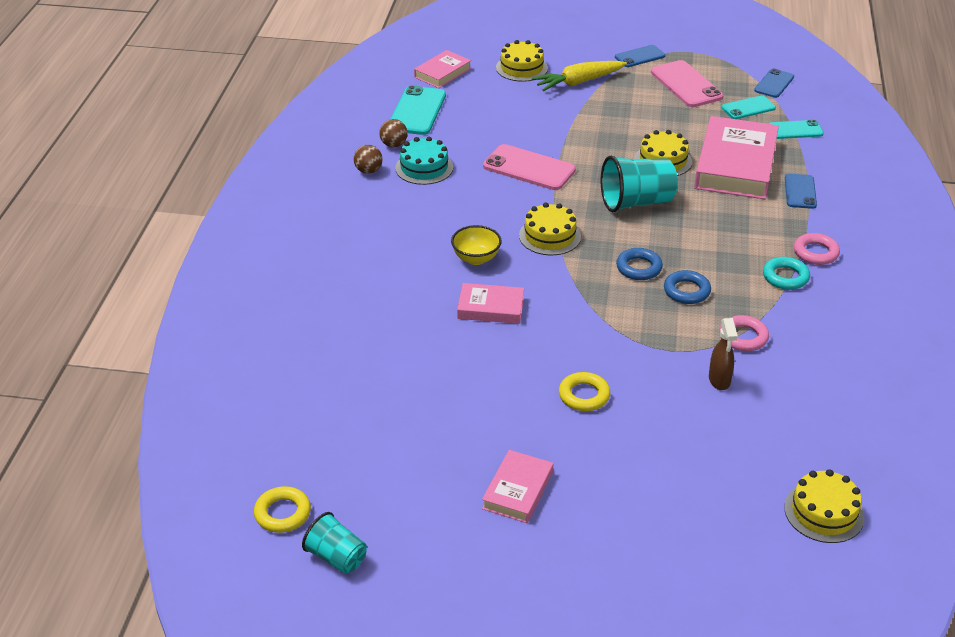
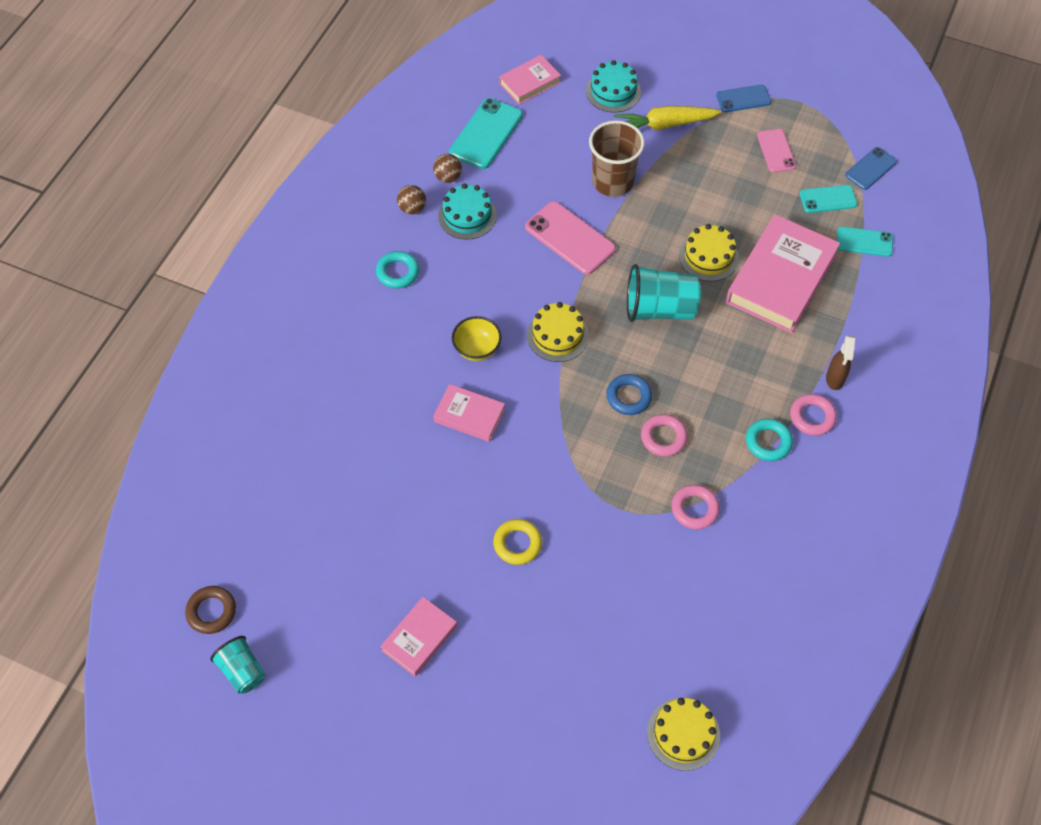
camera: 15 degrees right, 20 degrees up
yellow ring [254,486,311,533] -> brown ring [185,586,236,634]
yellow cake [496,40,548,82] -> turquoise cake [586,60,641,113]
pink phone [651,60,724,107] -> pink phone [757,129,796,173], size x0.62
blue ring [664,270,711,304] -> pink ring [641,414,688,457]
brown spray bottle [709,318,738,390] -> brown spray bottle moved to [826,335,855,390]
blue phone [785,174,817,209] -> none
none -> turquoise ring [376,251,419,288]
none -> brown cup [589,120,645,197]

